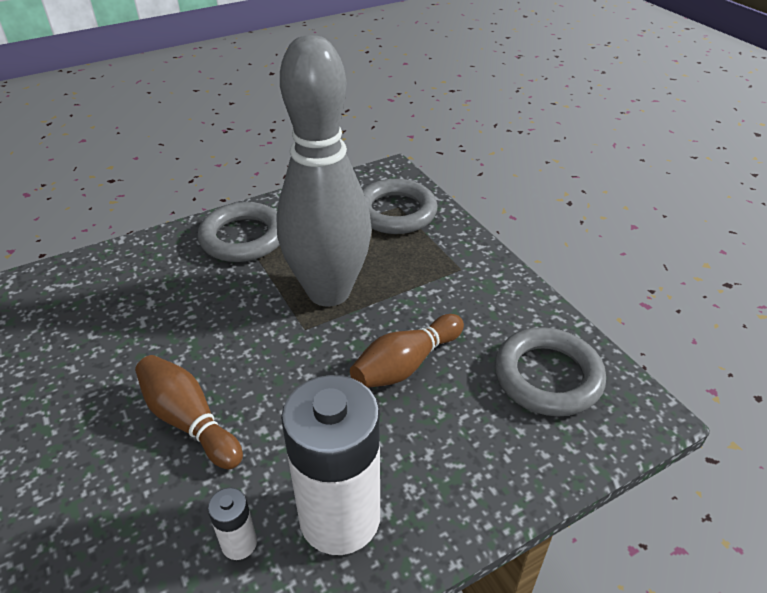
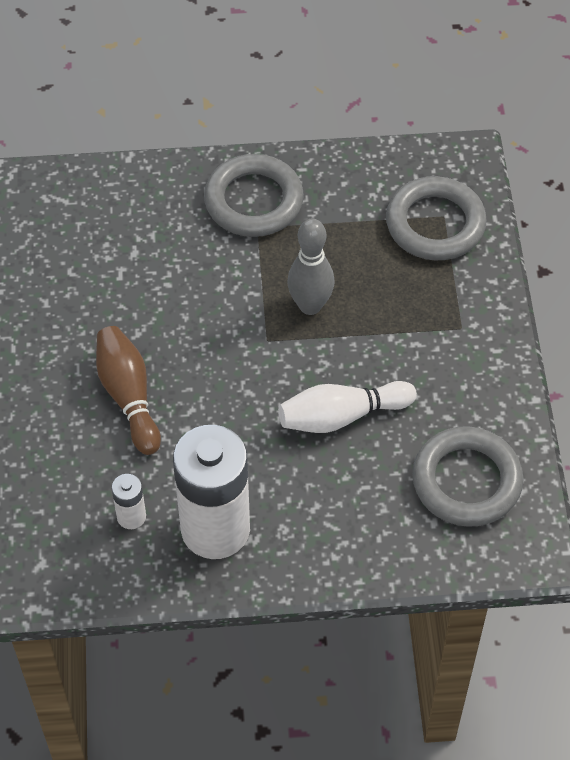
camera: 25 degrees right, 15 degrees up
grey bowling pin [277,35,372,307] -> grey bowling pin [287,219,335,315], size x0.49
brown bowling pin [350,314,464,388] -> white bowling pin [278,381,417,433]

